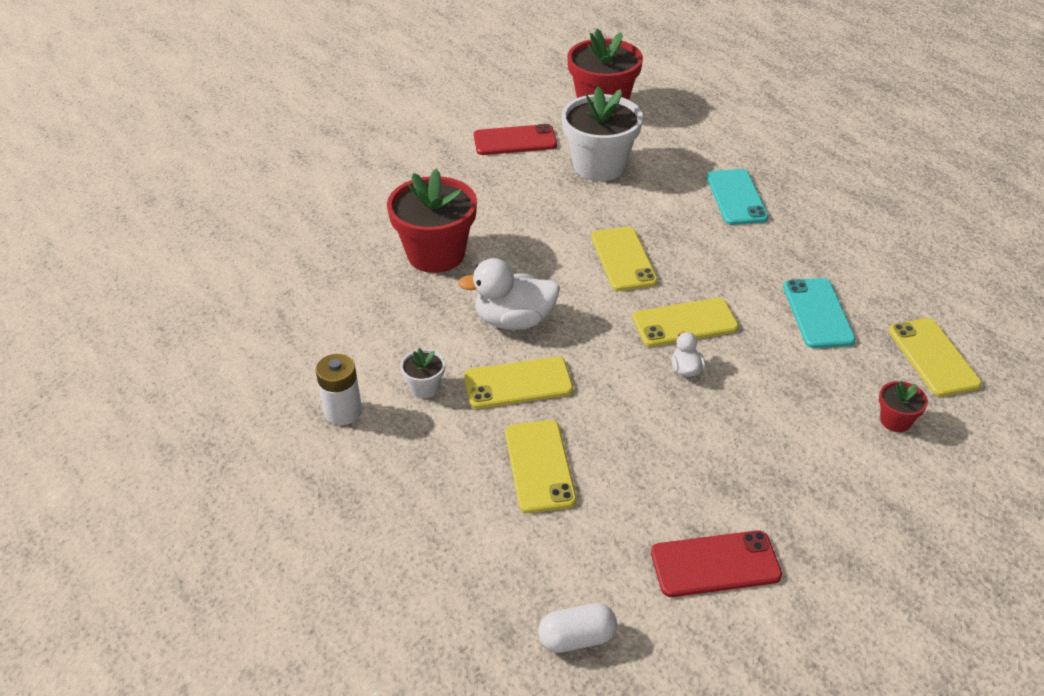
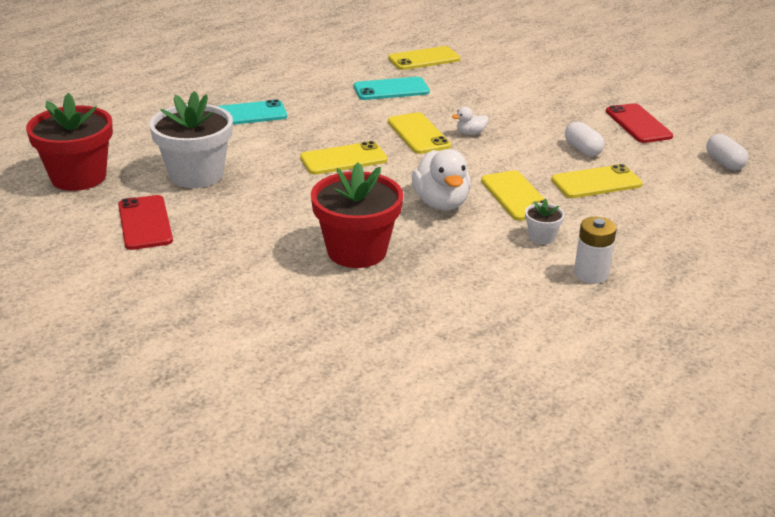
camera: 100 degrees left, 10 degrees down
red flower pot [879,381,928,432] -> none
none -> white capsule [565,122,605,157]

